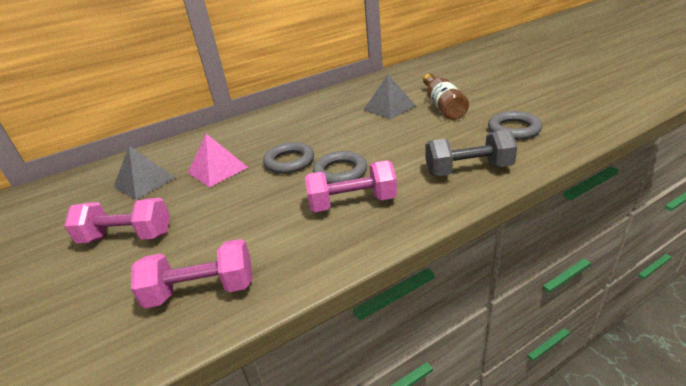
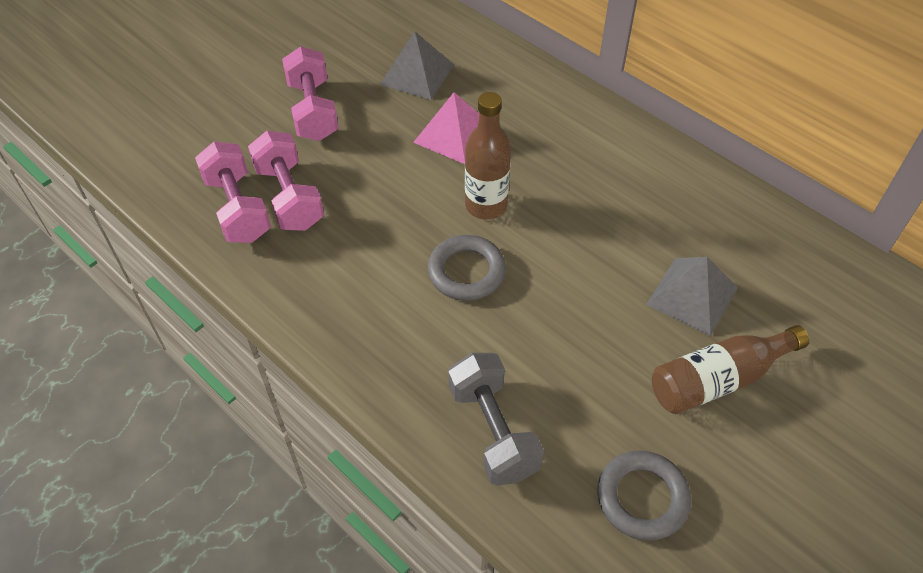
camera: 70 degrees right, 20 degrees up
grey ring [263,142,314,174] -> brown bottle [465,92,511,219]
pink dumbbell [305,160,397,212] -> pink dumbbell moved to [248,131,324,231]

